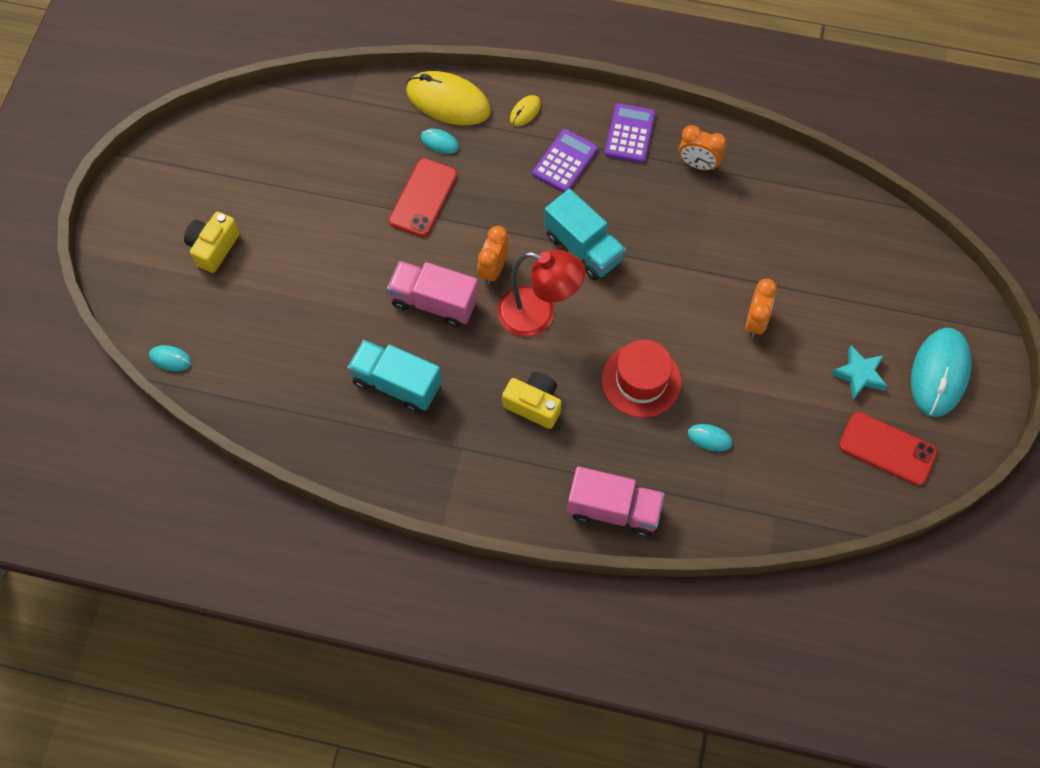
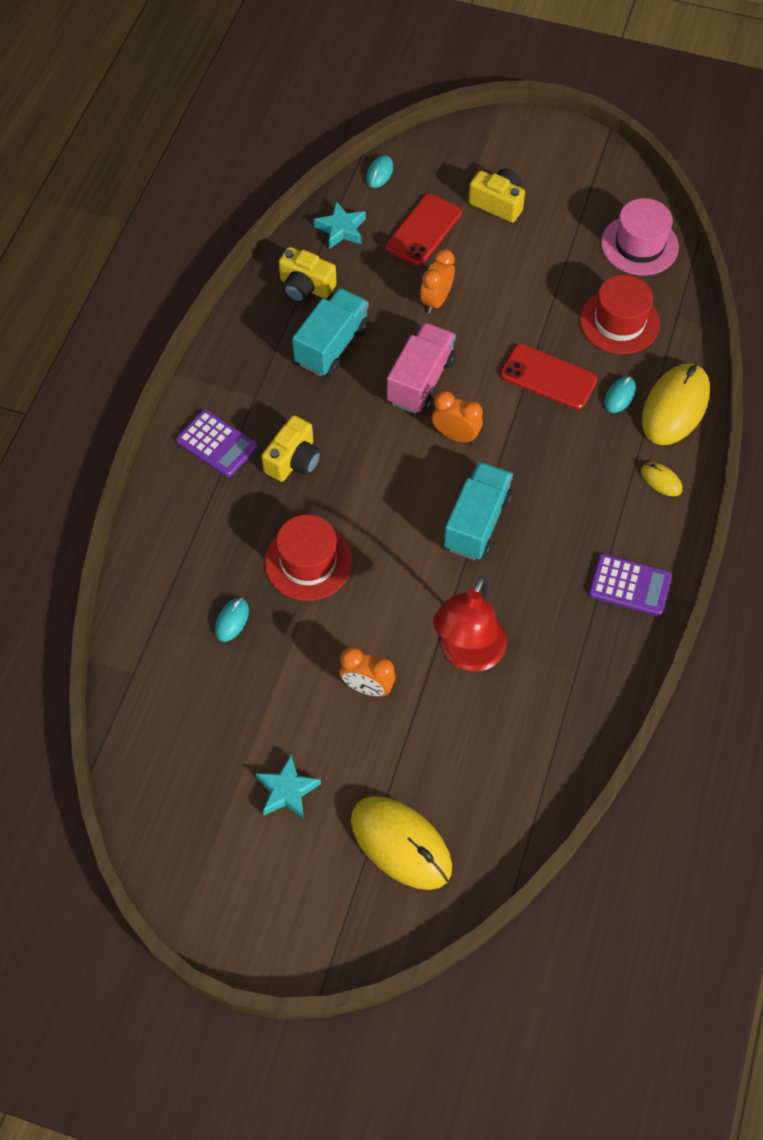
camera: 95 degrees right, 5 degrees down
red lamp [497,250,585,337] -> red lamp moved to [433,576,507,672]
purple calculator [532,129,598,193] -> purple calculator moved to [176,410,258,477]
turquoise truck [544,189,626,281] -> turquoise truck turned 150 degrees clockwise [444,462,513,560]
pink truck [567,466,665,537] -> none
orange clock [678,125,726,171] -> orange clock moved to [420,249,455,314]
red phone [839,412,938,486] -> red phone moved to [386,194,462,266]
turquoise mouse [911,328,972,417] -> none
none -> yellow camera [279,247,336,303]
none -> turquoise star [314,201,366,249]
none -> yellow mouse [351,796,452,890]
none -> red hat [580,275,660,354]
none -> pink hat [601,198,679,275]

